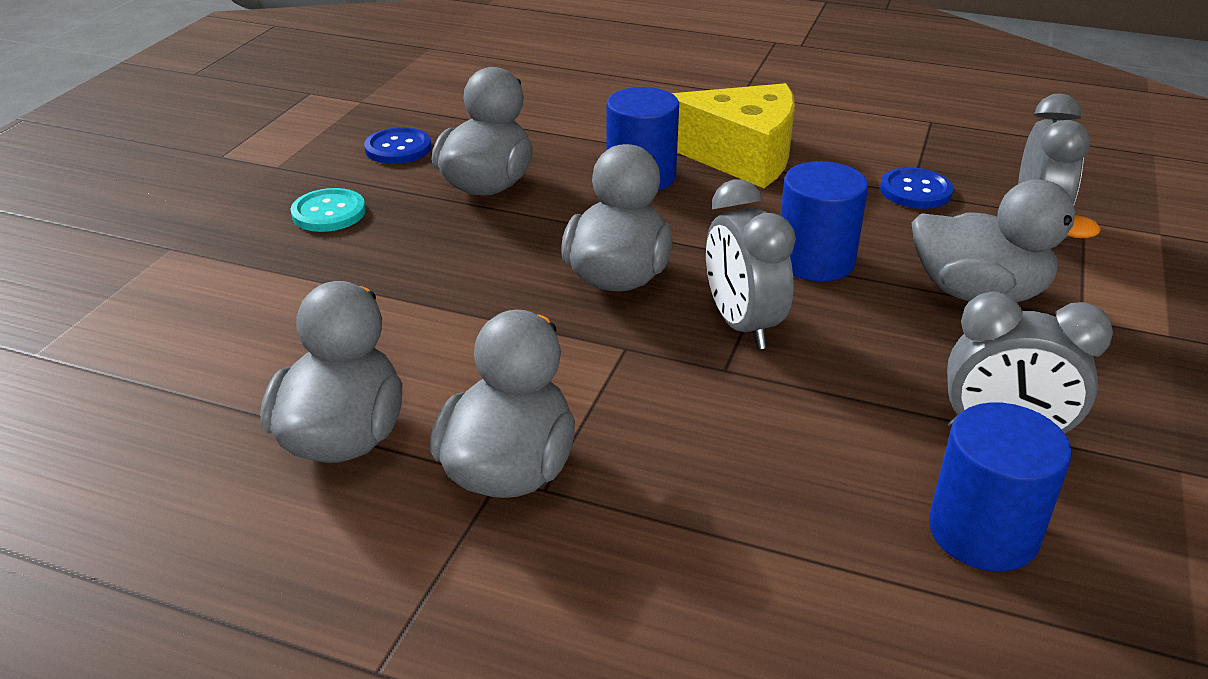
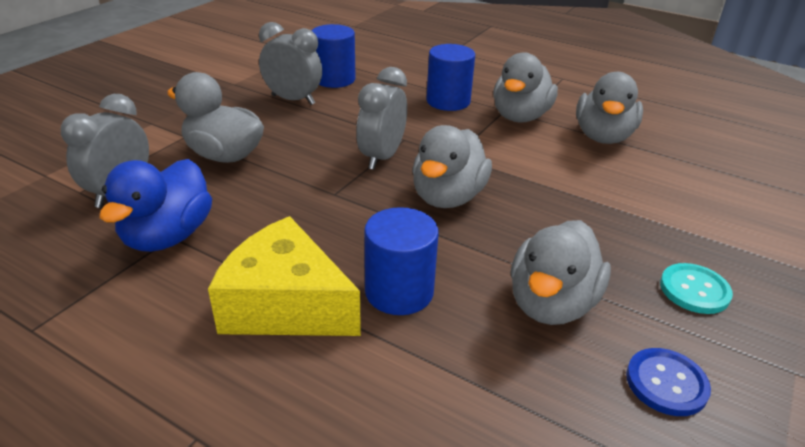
camera: 170 degrees left, 0 degrees up
grey clock [706,179,796,349] -> grey clock turned 150 degrees counterclockwise [356,67,407,170]
blue cylinder [780,161,868,282] -> blue cylinder moved to [426,44,475,111]
blue button [880,167,953,209] -> blue duck [100,159,212,252]

